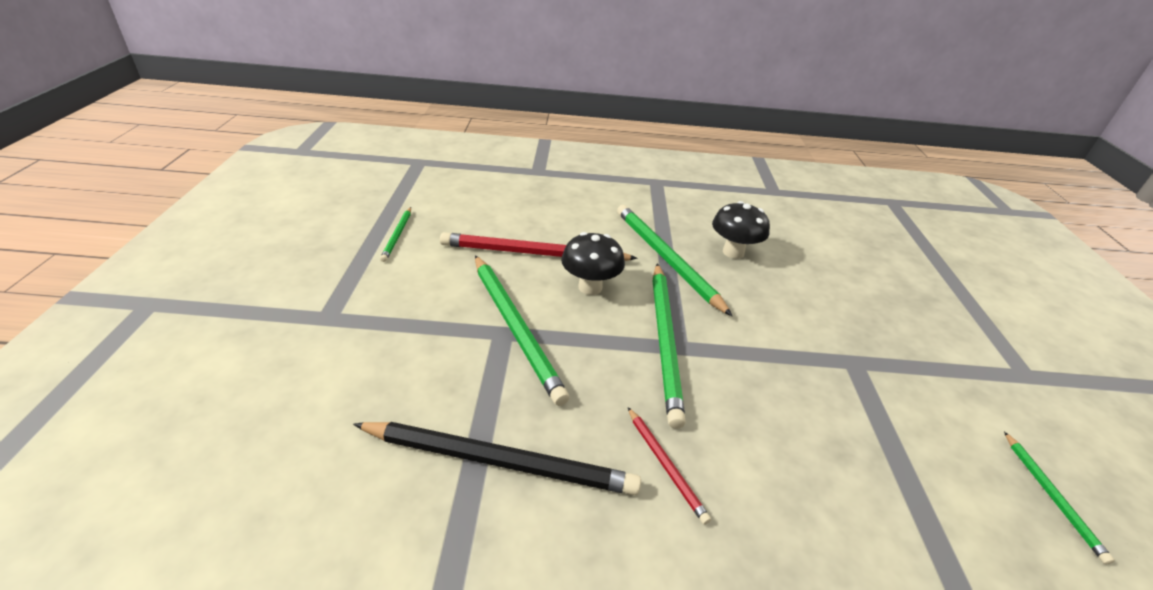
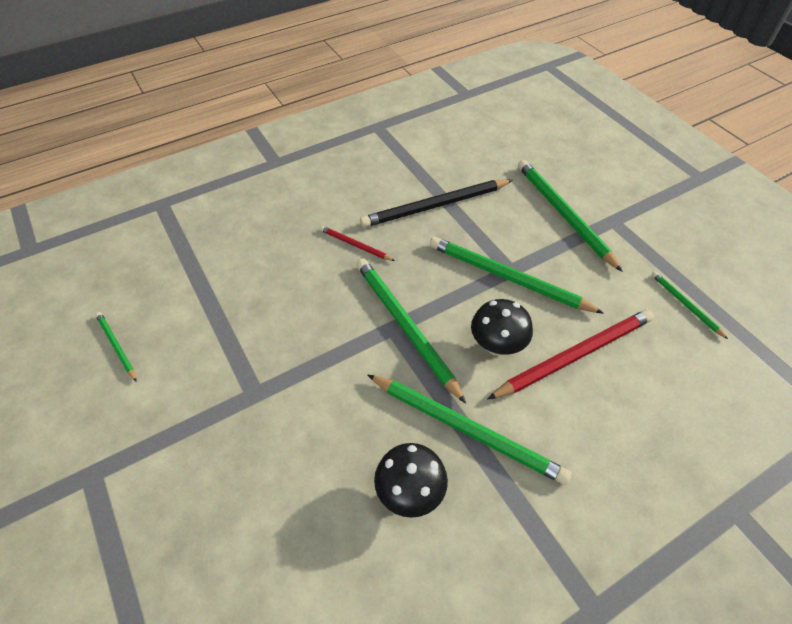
camera: 150 degrees right, 15 degrees up
none -> green pencil [518,160,623,272]

